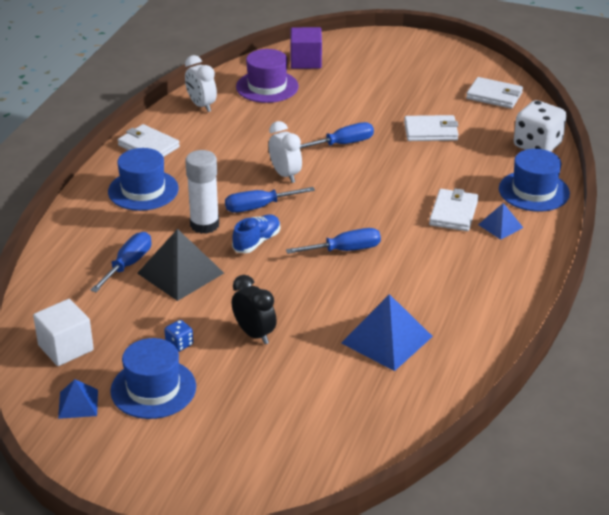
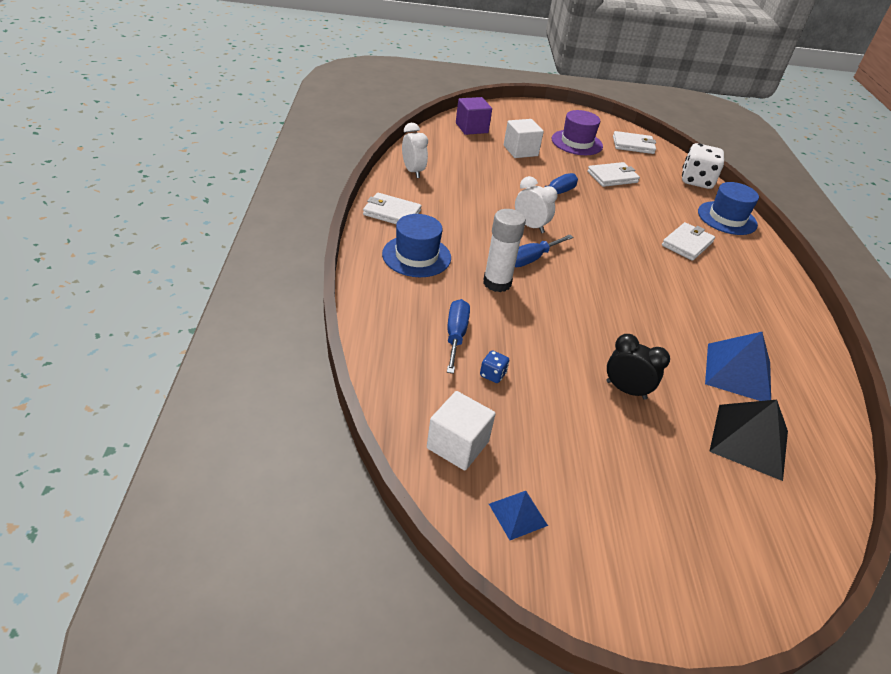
camera: 25 degrees left, 5 degrees up
blue hat [110,338,196,419] -> none
black pyramid [137,229,224,301] -> black pyramid moved to [709,400,788,481]
blue dice [164,320,193,352] -> blue dice moved to [480,350,509,383]
white clock [185,55,217,112] -> white clock turned 150 degrees counterclockwise [402,123,428,178]
blue shoe [232,214,280,253] -> none
purple hat [236,49,299,103] -> purple hat moved to [552,110,603,155]
blue screwdriver [286,228,381,254] -> none
white wallet [429,188,478,231] -> white wallet turned 45 degrees clockwise [662,222,715,261]
blue pyramid [478,203,523,240] -> none
none -> white cube [504,119,544,158]

